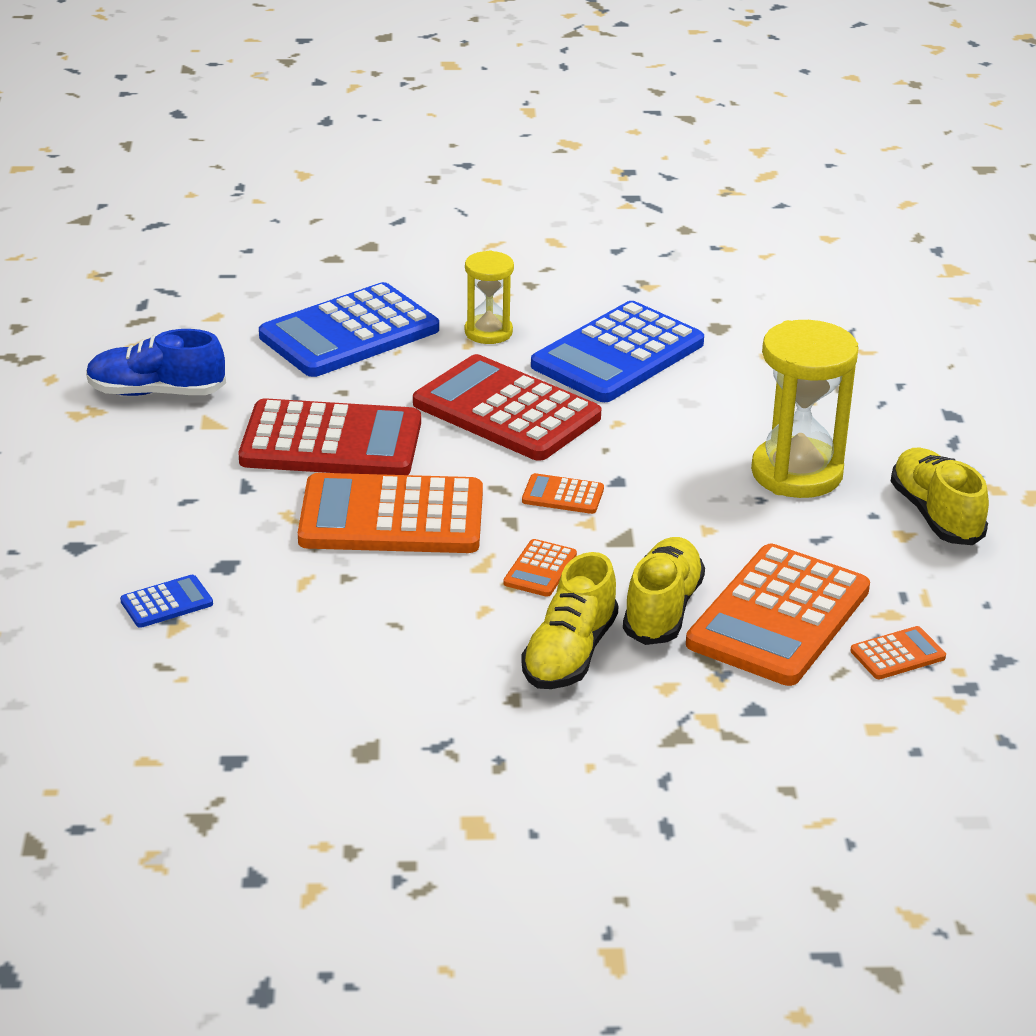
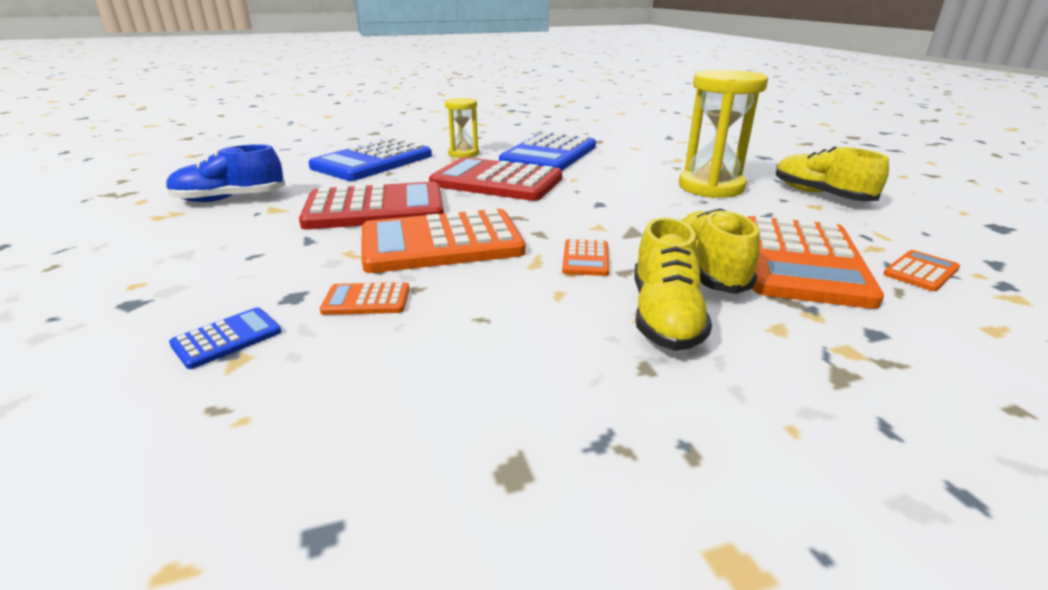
camera: 15 degrees left, 5 degrees down
orange calculator [522,473,604,514] -> orange calculator moved to [320,282,410,315]

